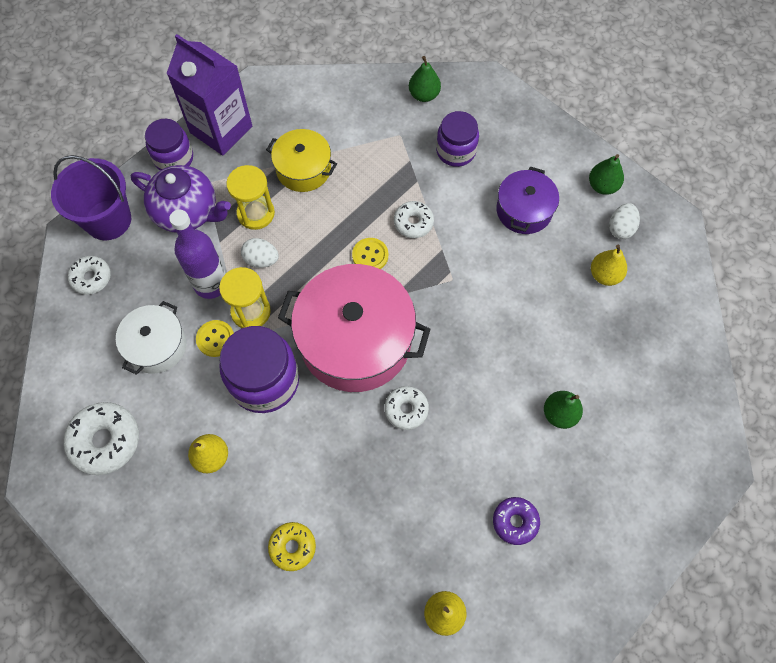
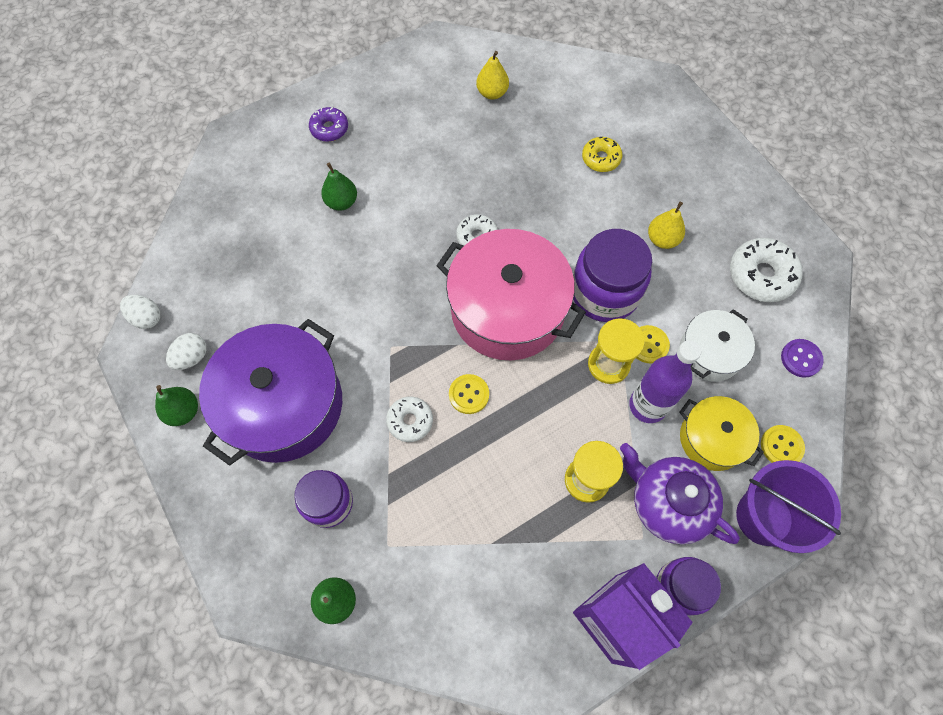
camera: 165 degrees left, 0 degrees up
white donut [68,256,111,295] -> yellow button [761,425,805,463]
white egg [241,238,279,268] -> white egg moved to [120,295,160,329]
yellow pot [266,129,337,192] -> yellow pot moved to [679,396,764,471]
purple donut [493,497,540,545] -> purple donut moved to [309,107,348,142]
purple pot [496,166,559,234] -> purple pot [199,319,342,466], size x1.85
yellow pear [591,245,627,286] -> none
none -> purple button [781,339,824,378]

